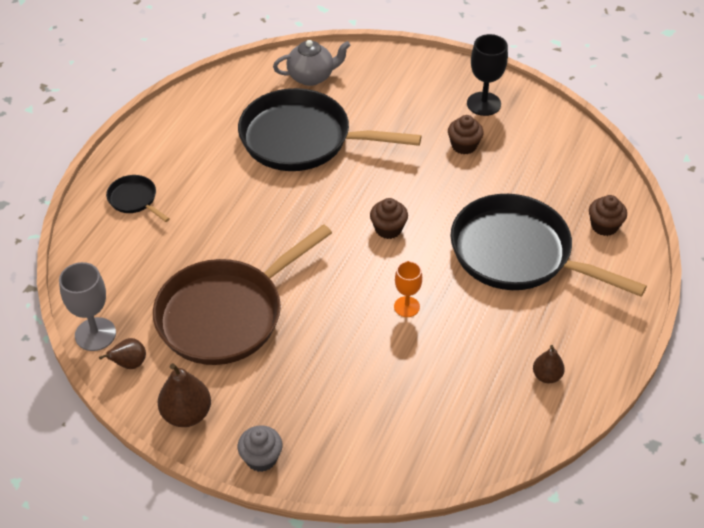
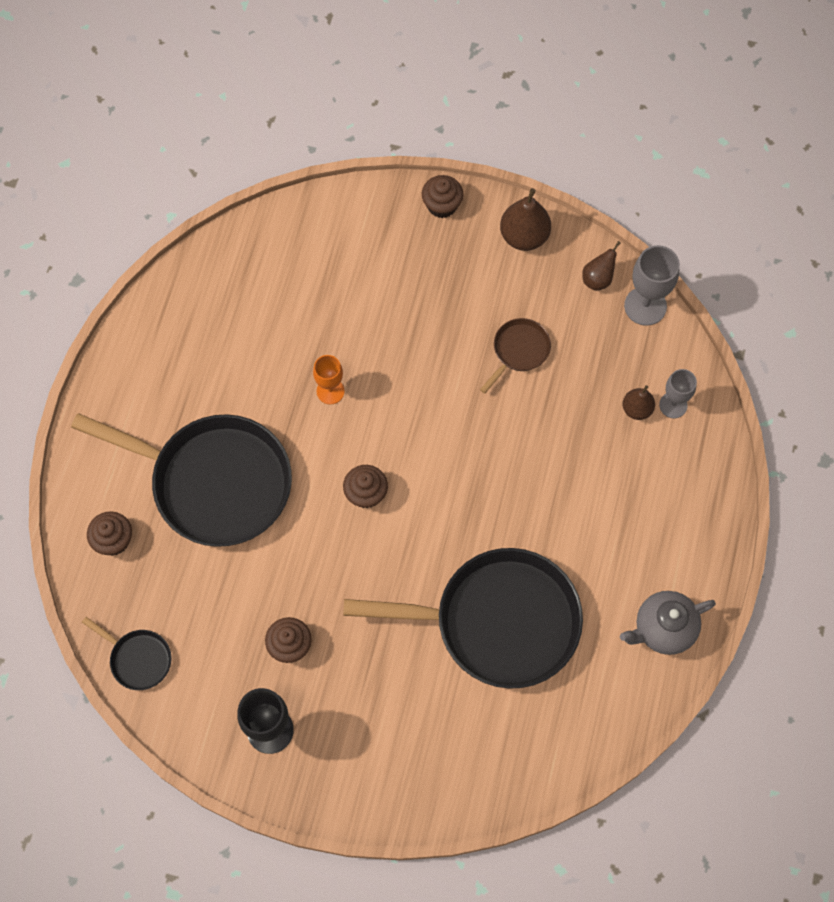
camera: 170 degrees right, 20 degrees up
black pan [106,175,170,222] -> black pan moved to [82,617,172,690]
brown pan [153,224,332,365] -> brown pan [480,318,551,394], size x0.43
grey cupcake [238,425,283,472] -> brown cupcake [422,175,463,218]
grey teapot [273,40,350,86] -> grey teapot moved to [620,591,716,655]
brown pear [533,345,565,383] -> brown pear moved to [623,385,655,420]
none -> grey goblet [659,369,697,418]

